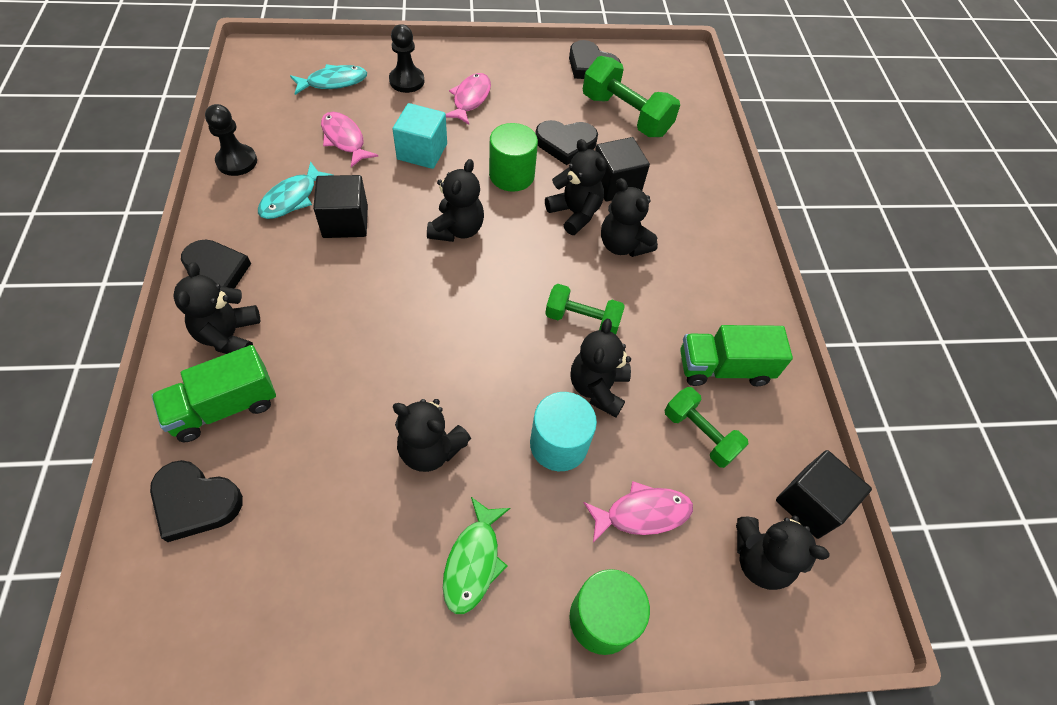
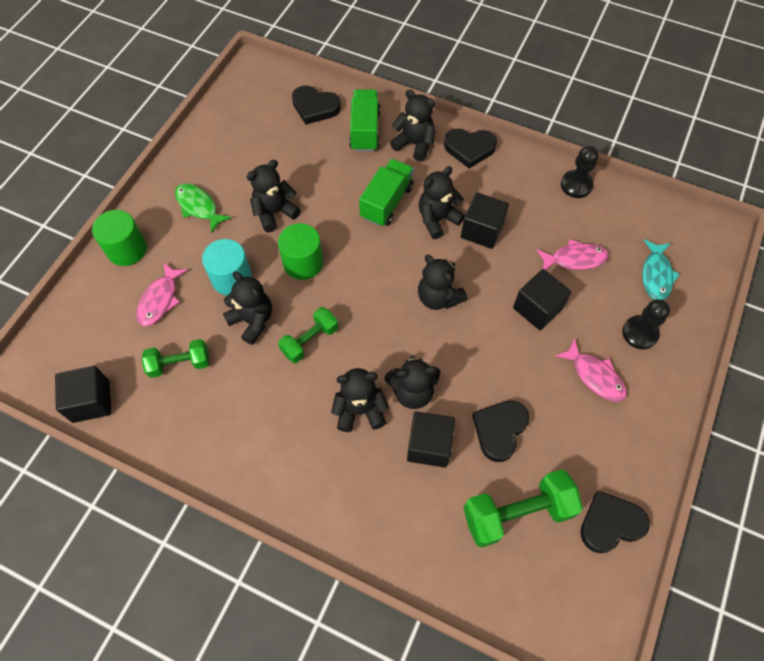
camera: 125 degrees right, 5 degrees up
black heart [150,460,243,542] -> black heart turned 120 degrees counterclockwise [292,86,341,125]
turquoise fish [258,161,334,219] -> none
turquoise cube [393,103,447,169] -> black cube [513,269,571,330]
green cylinder [489,123,538,192] -> green cylinder moved to [278,223,323,280]
green truck [680,325,793,386] -> green truck moved to [359,159,414,227]
black teddy bear [736,516,830,590] -> black teddy bear moved to [419,166,465,239]

